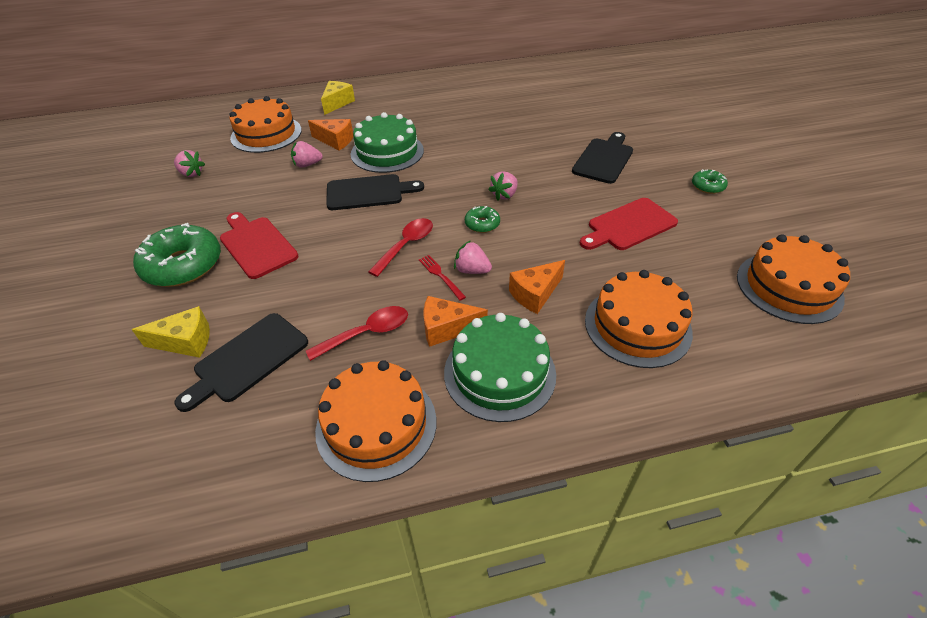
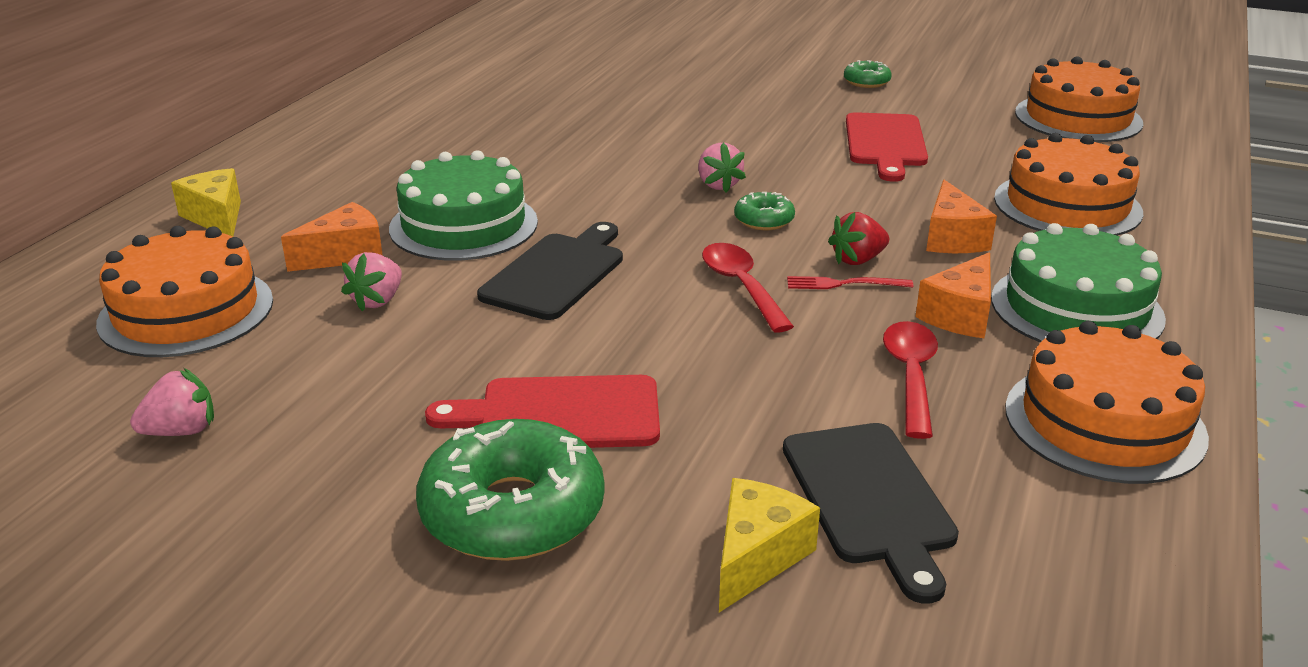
camera: 55 degrees left, 15 degrees down
pink strawberry [454,240,492,274] -> red strawberry [828,212,889,265]
black cutting board [572,132,633,184] -> none

